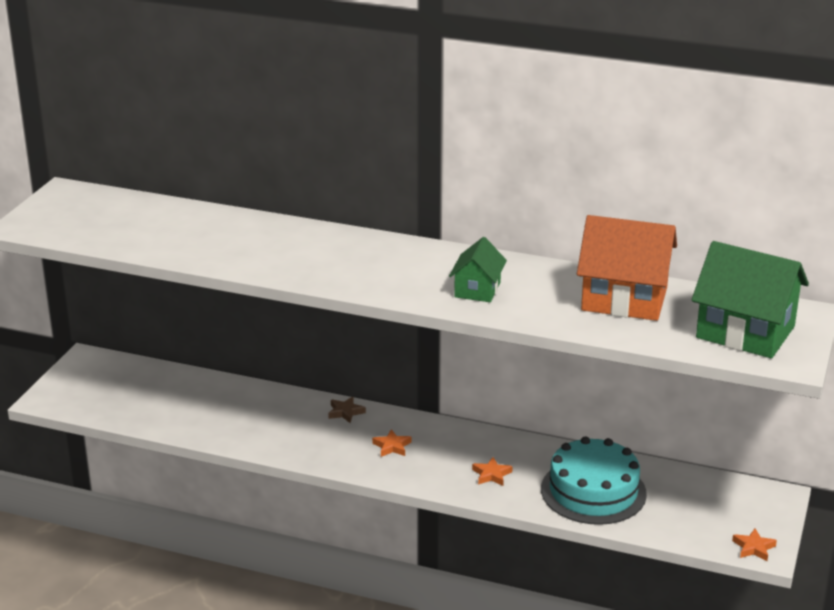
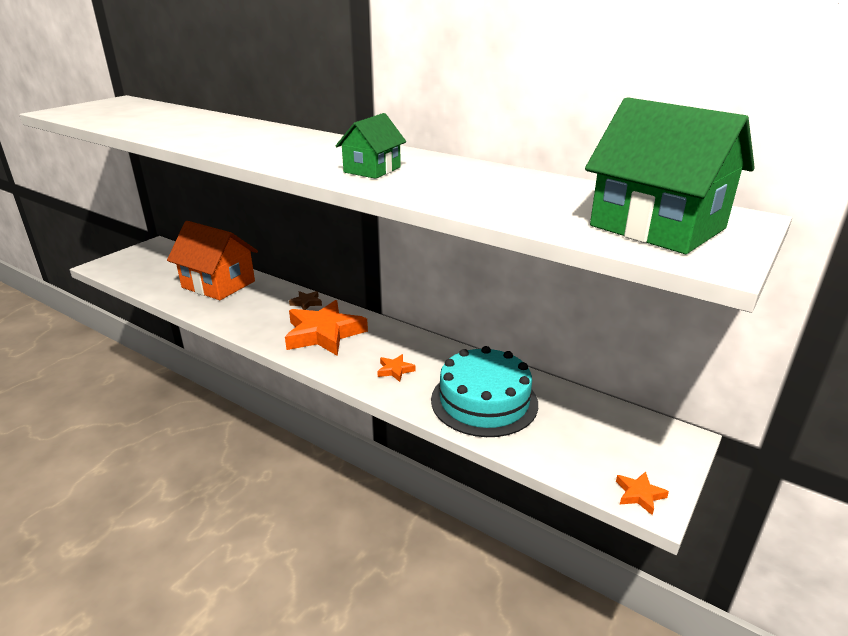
camera: 15 degrees right, 0 degrees up
orange star [372,429,411,457] -> orange star [285,300,368,356], size x2.35
orange house [577,215,677,321] -> orange house moved to [167,221,258,300]

